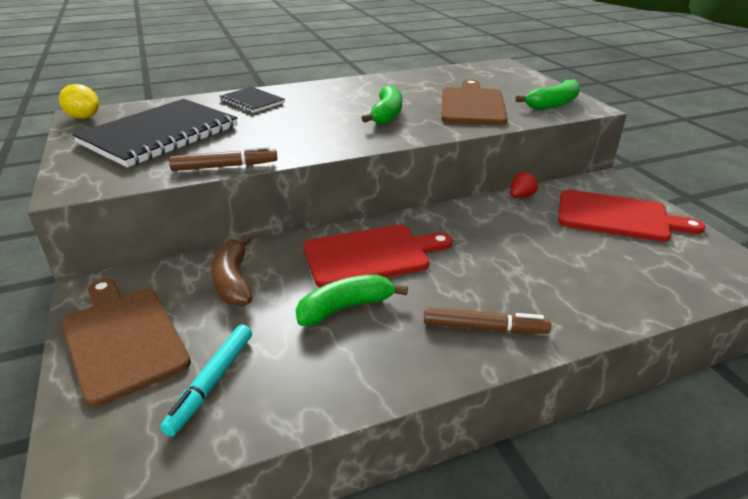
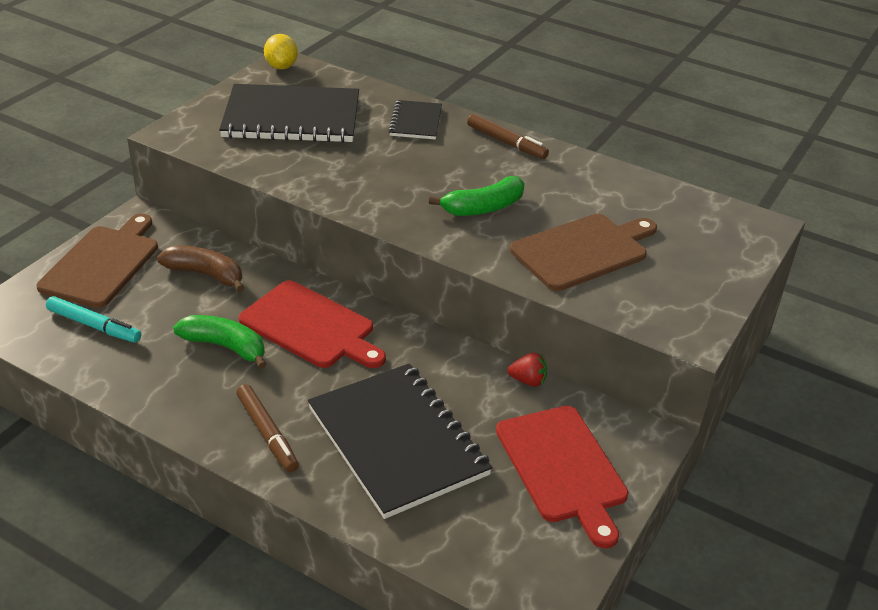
camera: 50 degrees right, 5 degrees up
turquoise marker [160,325,252,436] -> turquoise marker turned 135 degrees counterclockwise [46,296,141,343]
brown marker [169,146,277,171] -> brown marker moved to [467,114,549,159]
brown banana [211,235,253,307] -> brown banana turned 75 degrees clockwise [157,246,245,292]
green banana [515,79,581,110] -> none
none -> black notebook [308,363,493,519]

